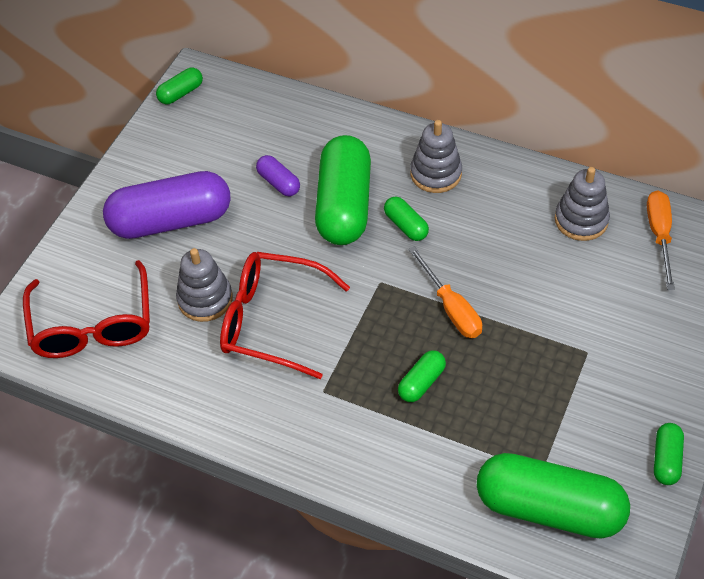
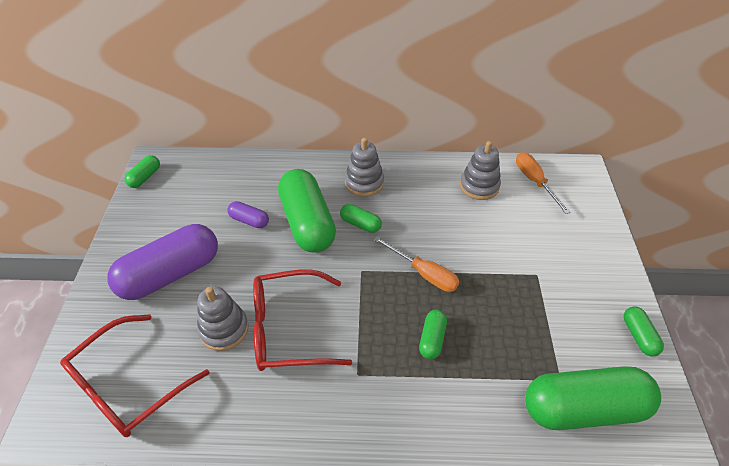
camera: 25 degrees left, 5 degrees down
red glasses [23,260,150,358] -> red glasses turned 75 degrees clockwise [60,314,210,437]

